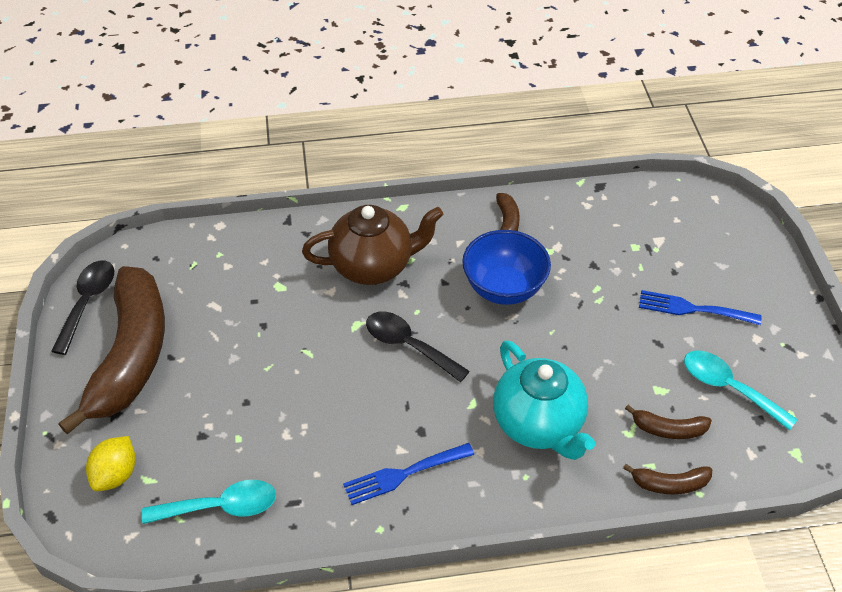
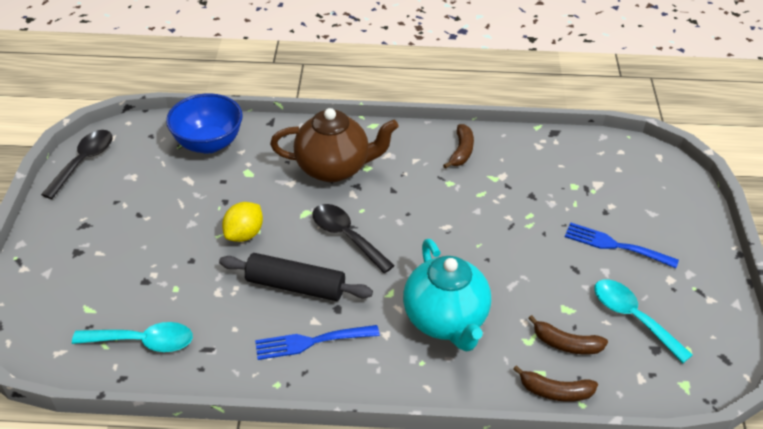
camera: 10 degrees right, 5 degrees down
brown banana [58,266,165,434] -> none
yellow lemon [86,436,135,491] -> yellow lemon moved to [222,202,263,242]
blue bowl [462,230,551,305] -> blue bowl moved to [166,93,243,154]
none -> black rolling pin [219,253,373,301]

